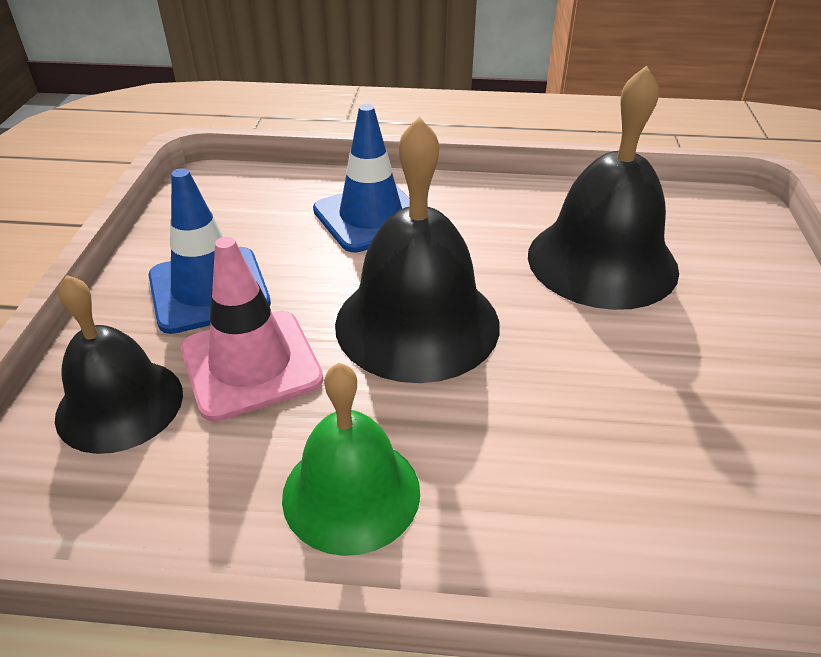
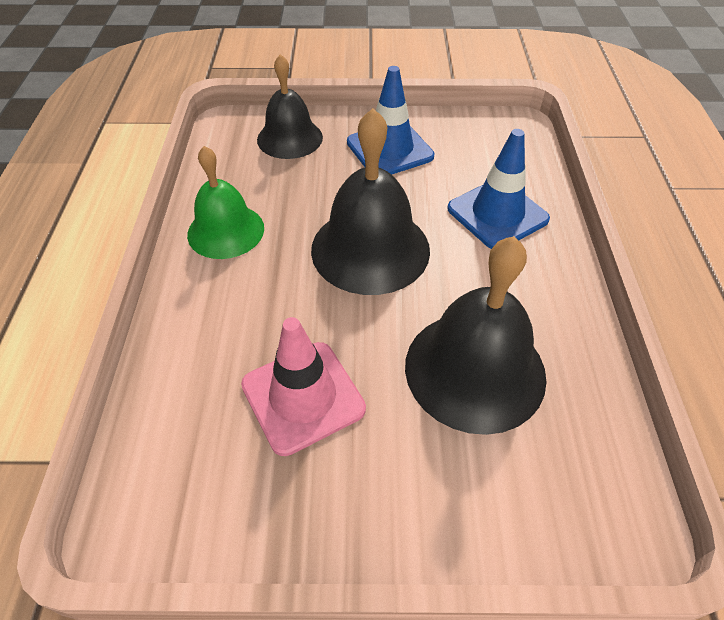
camera: 85 degrees right, 10 degrees up
pink traffic cone [181,237,323,421] -> pink traffic cone moved to [241,317,366,456]

